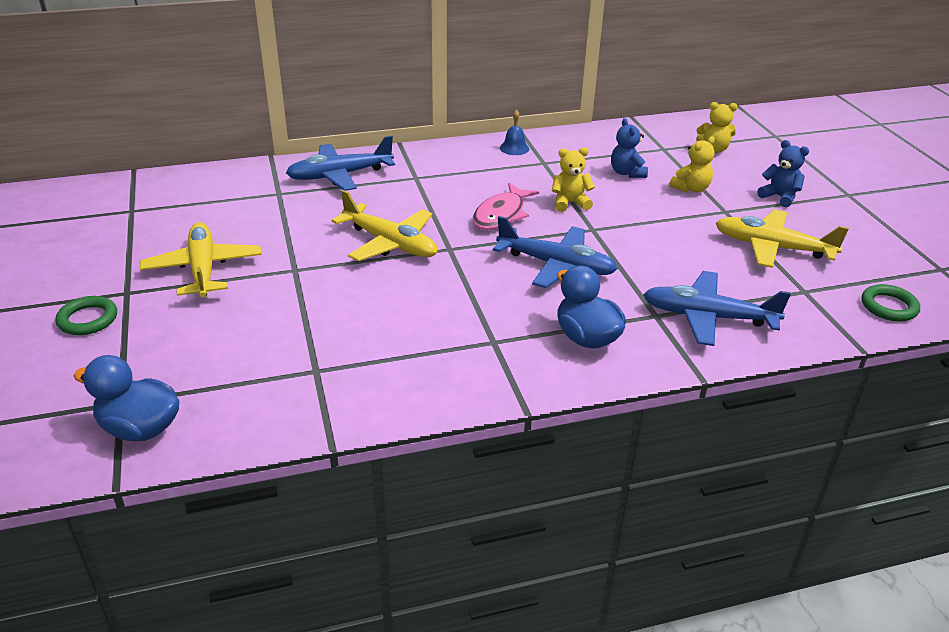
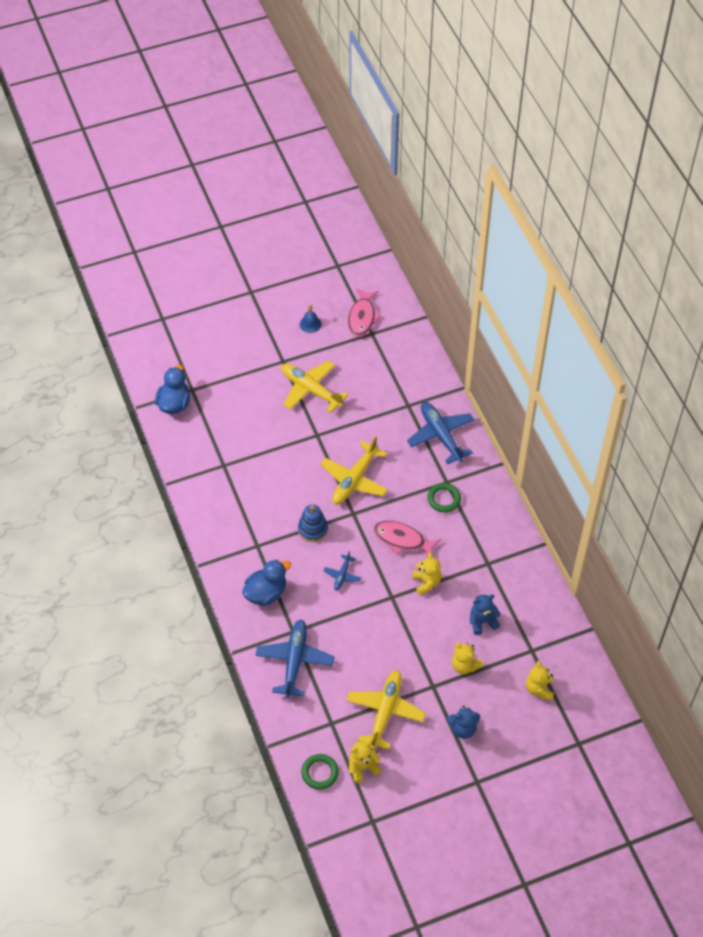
camera: 85 degrees right, 20 degrees up
green ring [56,296,117,335] -> green ring moved to [427,483,461,512]
yellow plane [140,222,261,298] -> yellow plane turned 120 degrees counterclockwise [281,360,349,413]
blue plane [493,216,618,288] -> blue plane [324,551,361,591], size x0.50
blue bell [500,110,529,155] -> blue bell moved to [300,305,322,333]
blue teddy bear [757,140,809,207] -> blue teddy bear turned 45 degrees clockwise [447,706,480,739]
none -> blue stacking toy [298,505,328,542]
none -> pink fish [348,288,381,337]
none -> yellow teddy bear [349,741,381,783]

